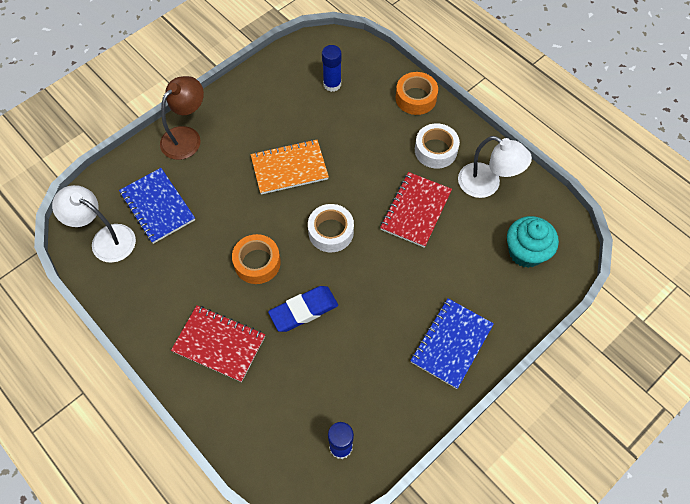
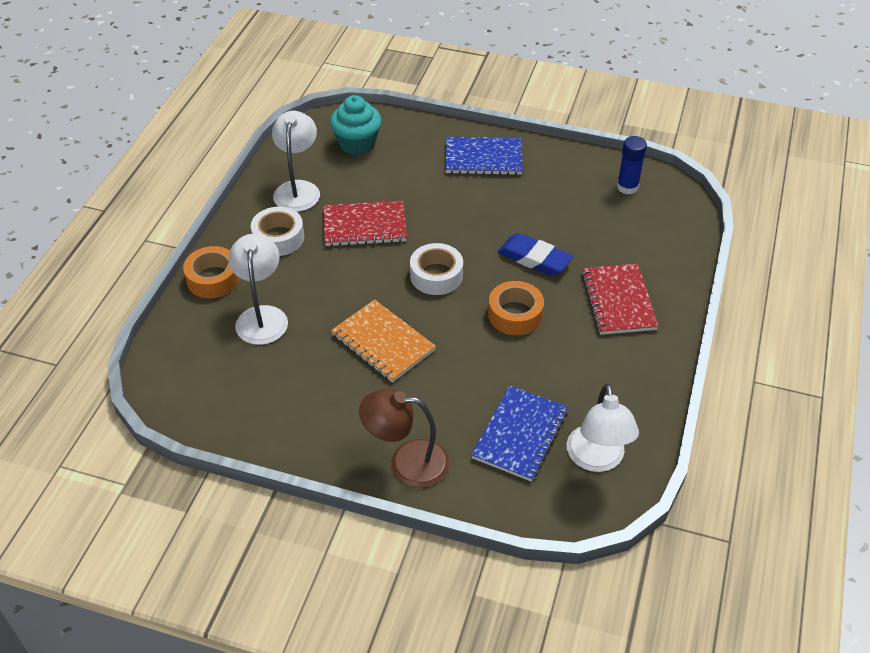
camera: 120 degrees left, 15 degrees down
blue glue stick [322,45,342,92] -> none
none -> white lamp [229,234,288,345]

